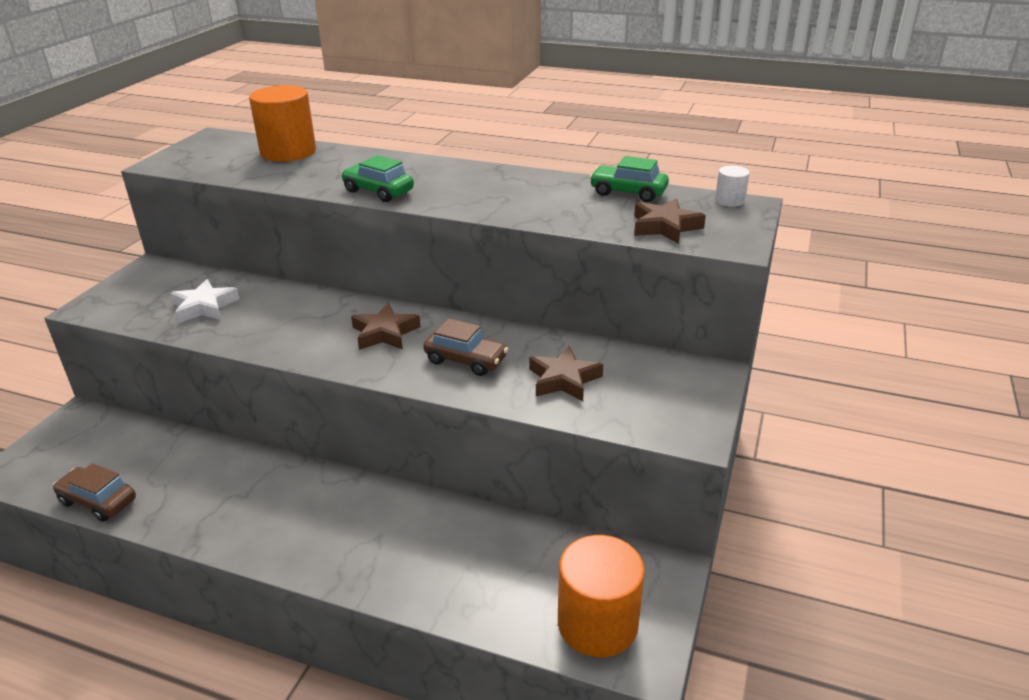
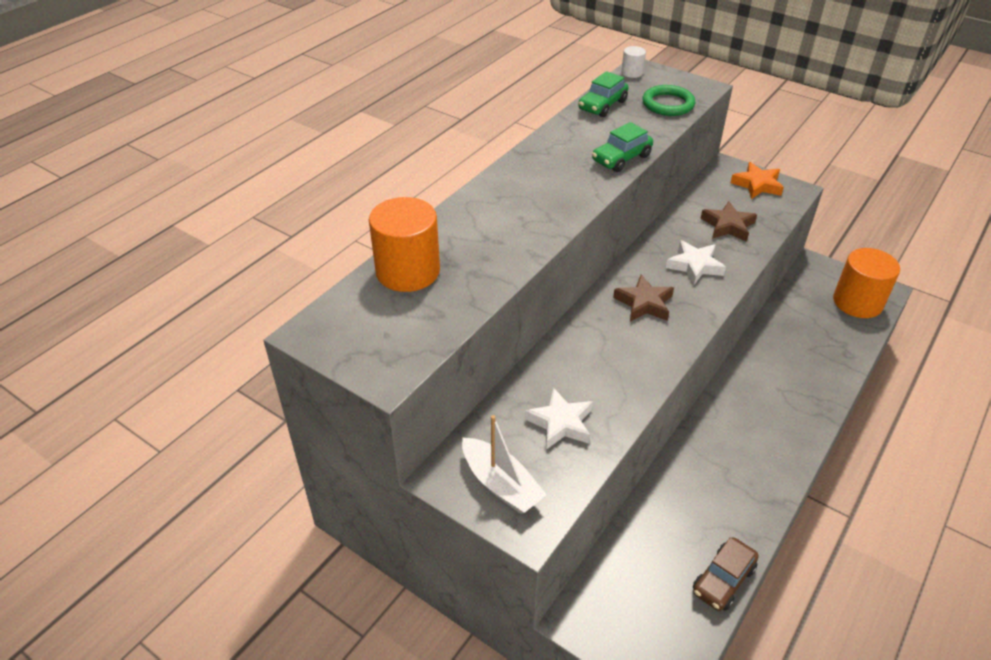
camera: 75 degrees left, 10 degrees up
green car [341,155,414,202] -> green car moved to [592,122,653,172]
brown car [423,318,508,376] -> white star [666,240,726,285]
brown star [634,199,706,244] -> green ring [642,85,695,116]
none -> white boat [462,415,547,514]
none -> orange star [730,162,784,199]

